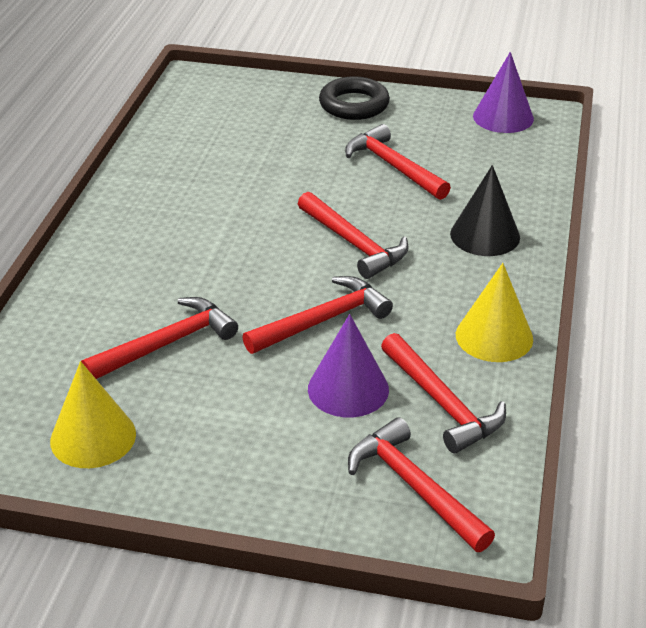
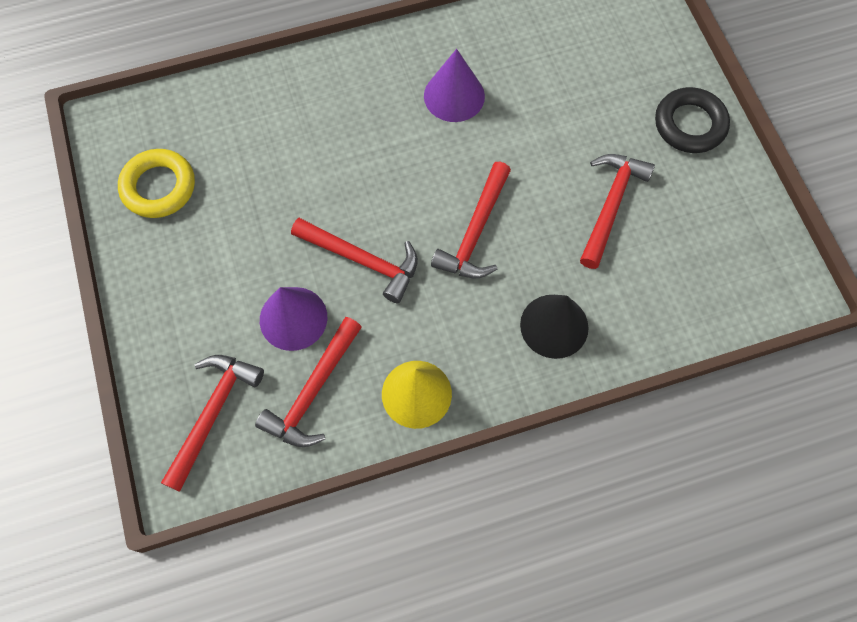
camera: 60 degrees right, 30 degrees up
yellow cone [50,361,136,468] -> yellow ring [118,149,195,218]
red hammer [81,297,238,379] -> none
purple cone [473,52,534,133] -> purple cone moved to [424,49,485,122]

